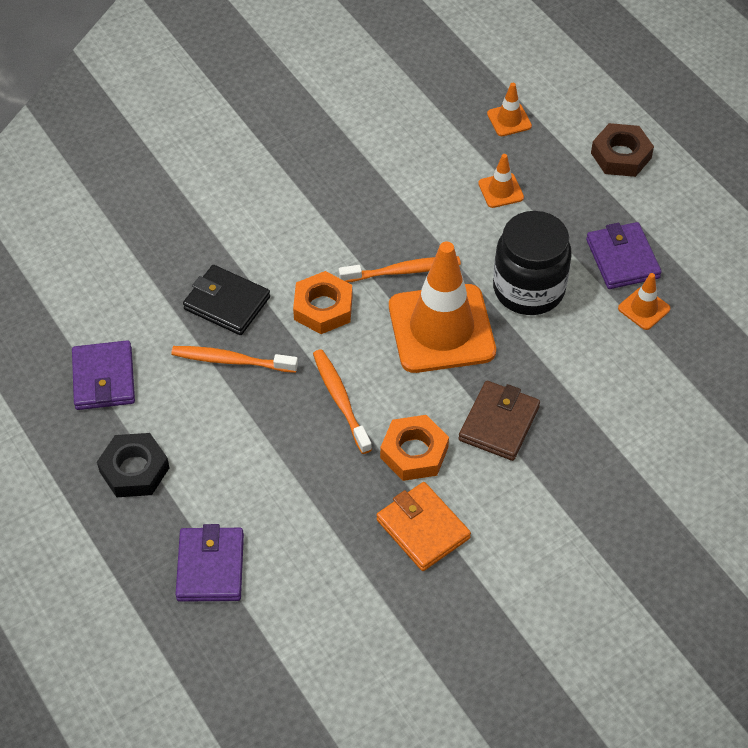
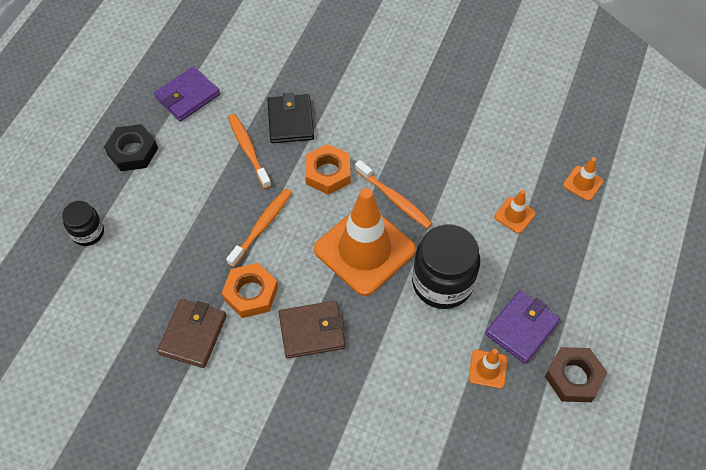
camera: 55 degrees right, 5 degrees up
purple wallet [175,524,244,602] -> black jar [62,201,104,246]
orange wallet [376,482,471,571] -> brown wallet [157,299,227,368]
brown nut [591,123,654,177] -> brown nut moved to [545,347,608,402]

